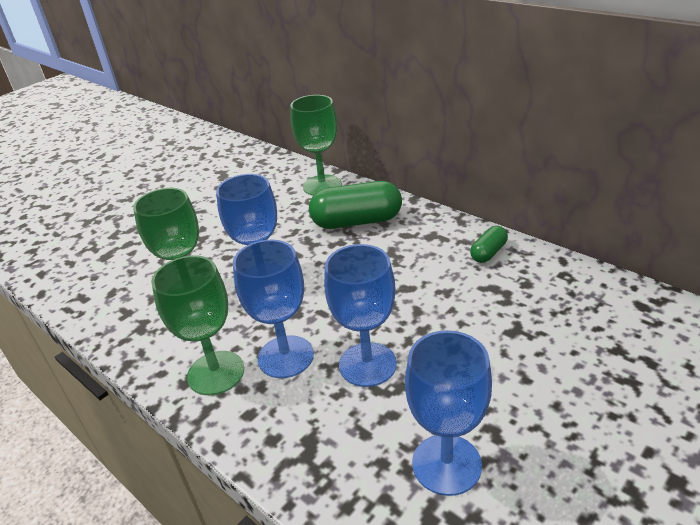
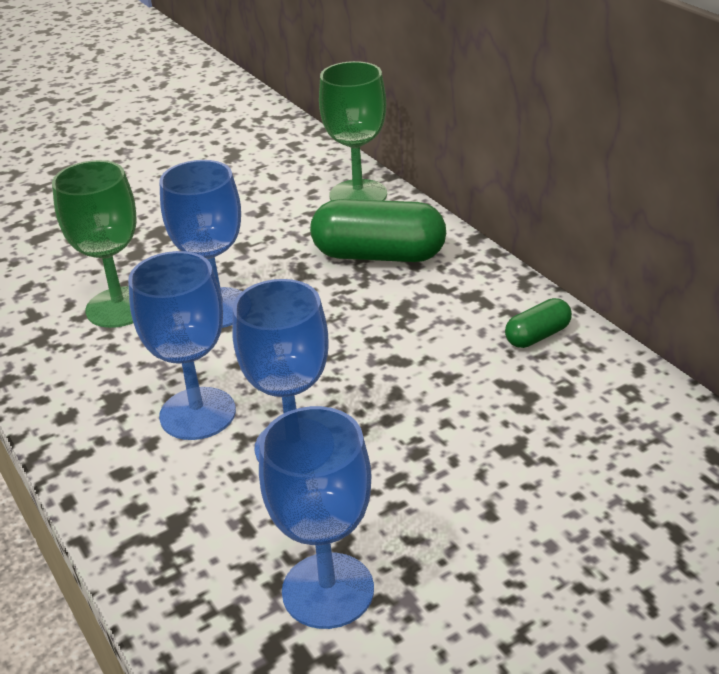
camera: 15 degrees right, 0 degrees up
green goblet [151,255,244,395] -> none

